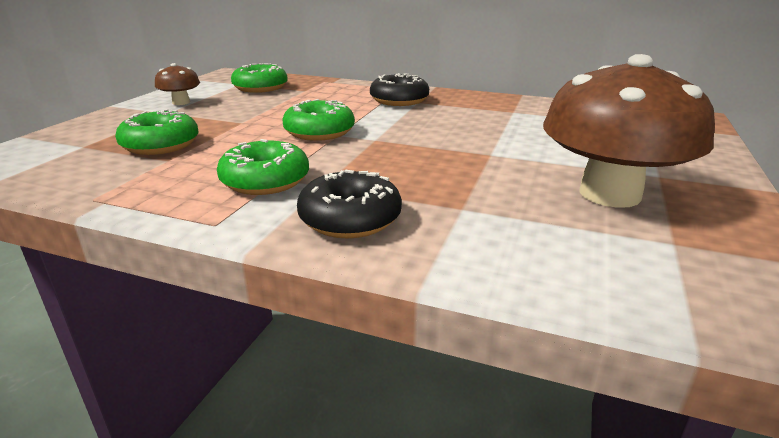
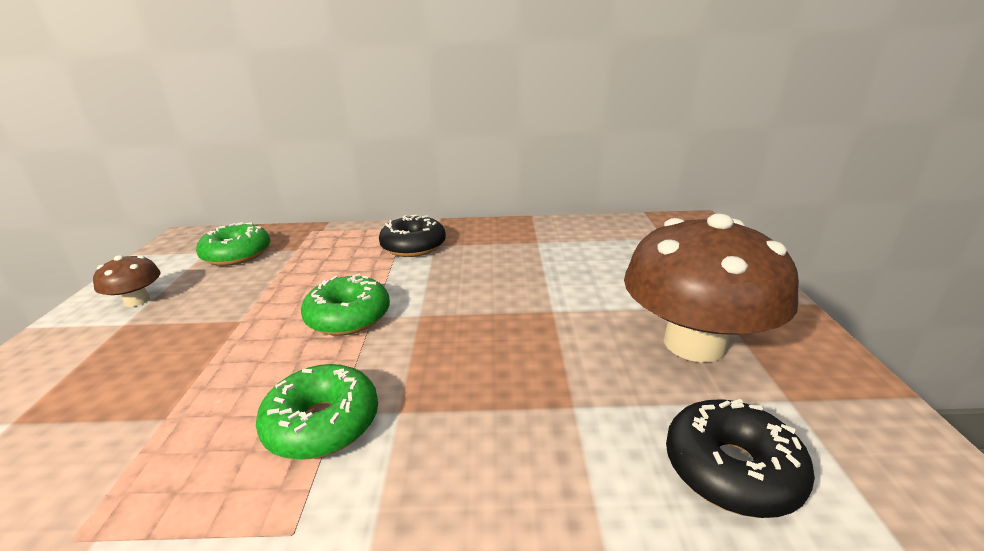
camera: 20 degrees left, 0 degrees up
green donut [115,109,199,155] -> none
black donut [297,170,402,238] -> black donut moved to [666,399,815,518]

